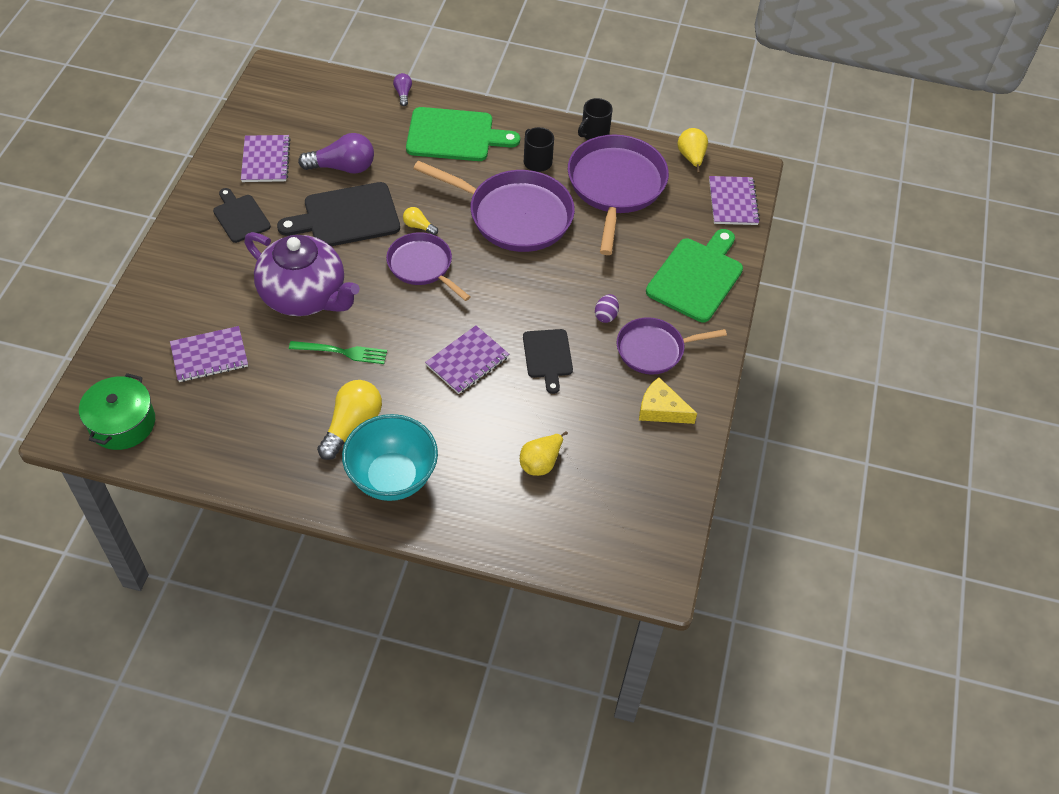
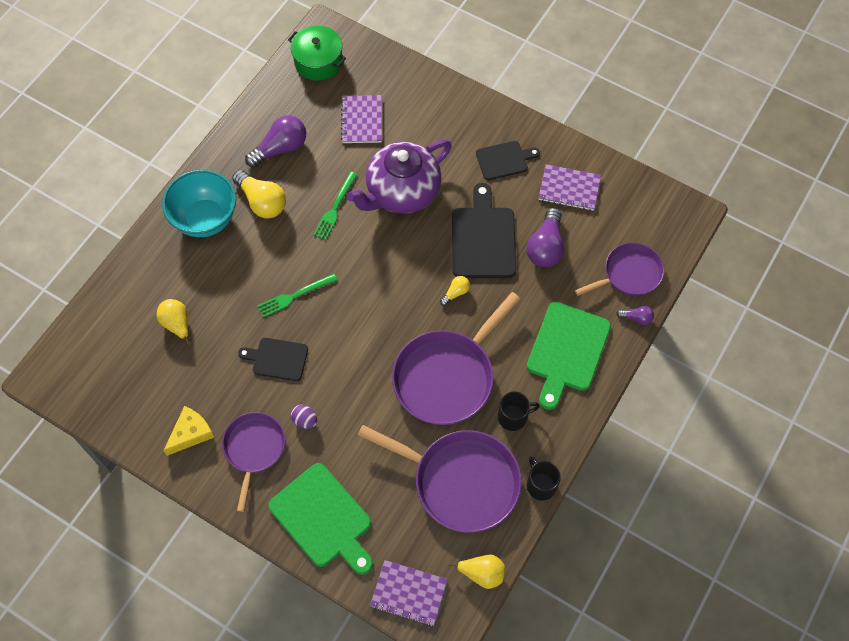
camera: 110 degrees right, 10 degrees up
purple pan [386,232,470,301] -> purple pan moved to [575,243,664,296]
purple notebook [425,326,509,394] -> green fork [257,274,338,317]
none -> purple light bulb [245,115,306,167]

